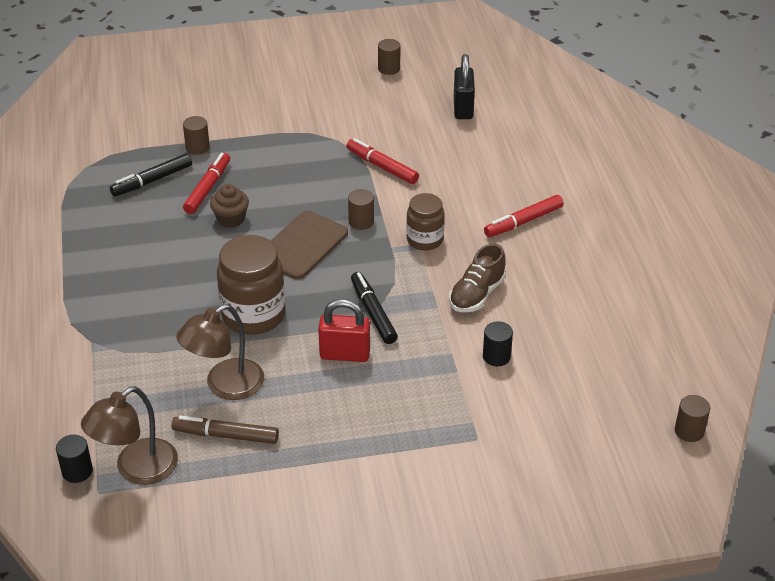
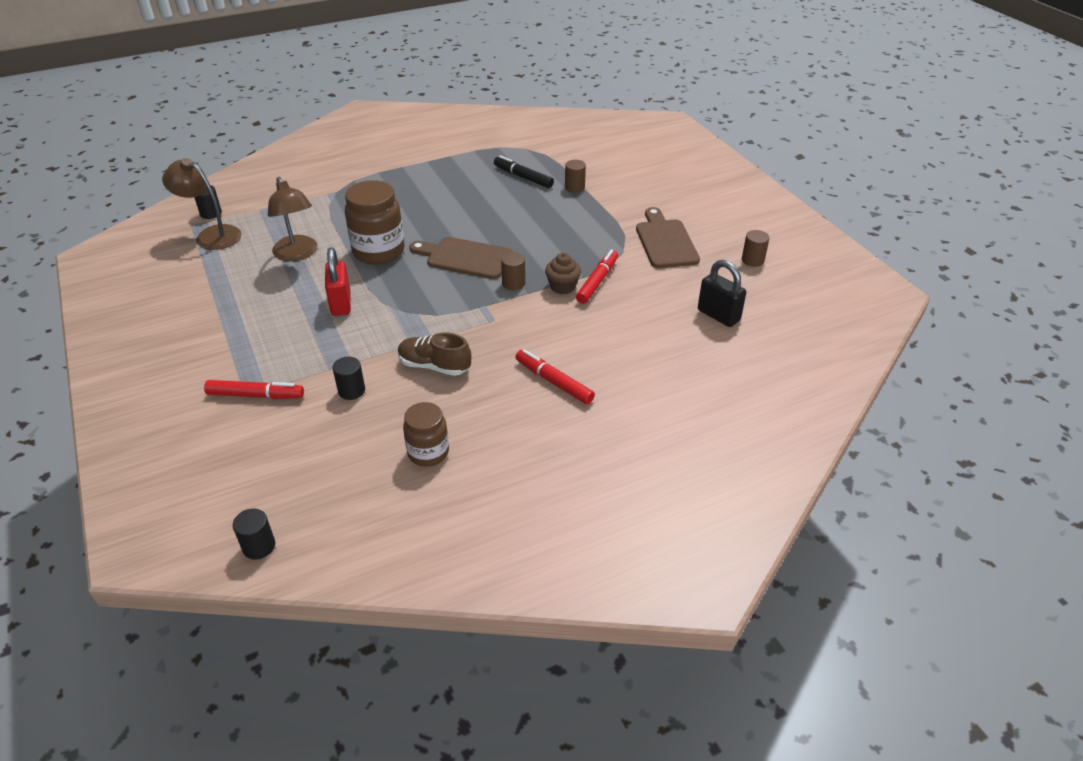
camera: 75 degrees right, 0 degrees up
brown marker [171,416,279,444] -> none
brown lamp [176,304,264,400] -> brown lamp turned 150 degrees counterclockwise [268,177,317,261]
red marker [183,153,230,214] -> red marker moved to [204,380,304,399]
brown cupcake [210,184,249,228] -> brown cupcake moved to [545,253,581,294]
black marker [351,272,398,344] -> none
brown jar [406,193,445,251] -> brown jar moved to [403,402,449,467]
black padlock [454,54,475,119] -> black padlock turned 60 degrees clockwise [698,260,746,327]
brown cylinder [675,395,710,442] -> black cylinder [233,509,275,560]
none -> brown cutting board [636,207,700,268]

